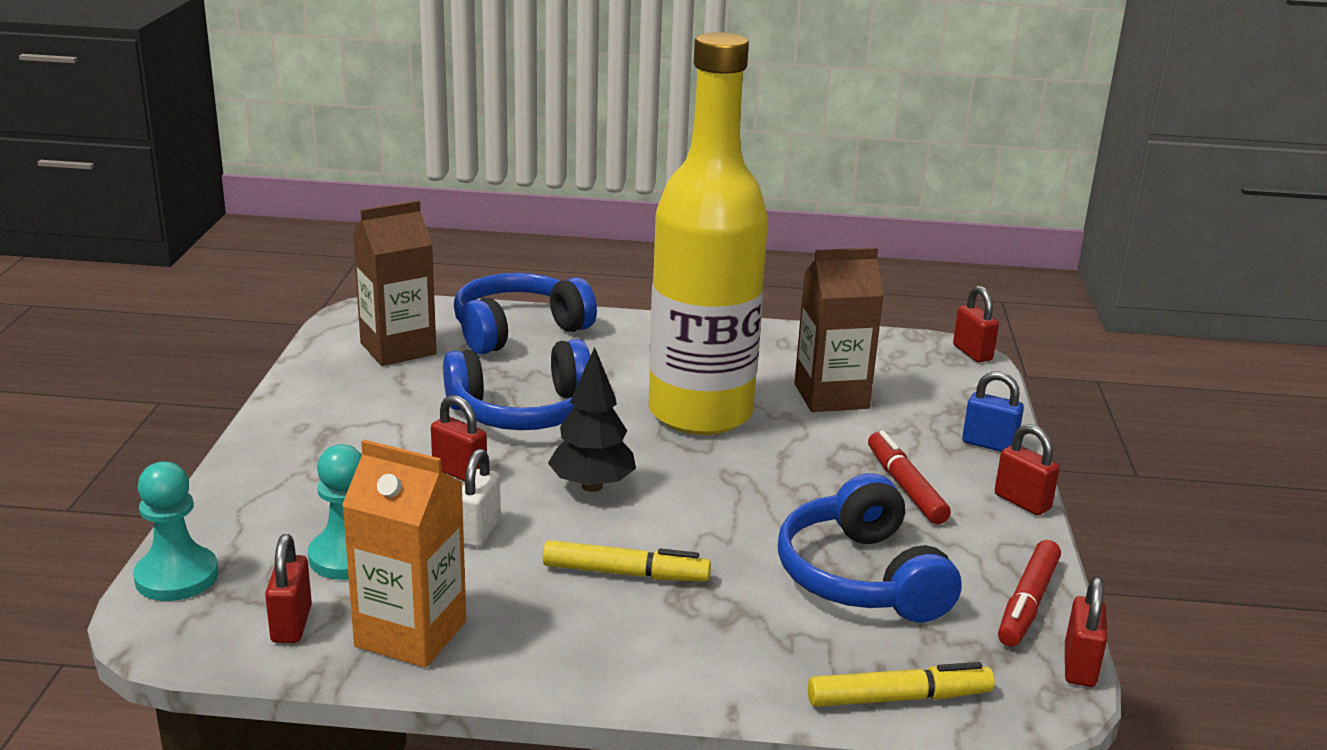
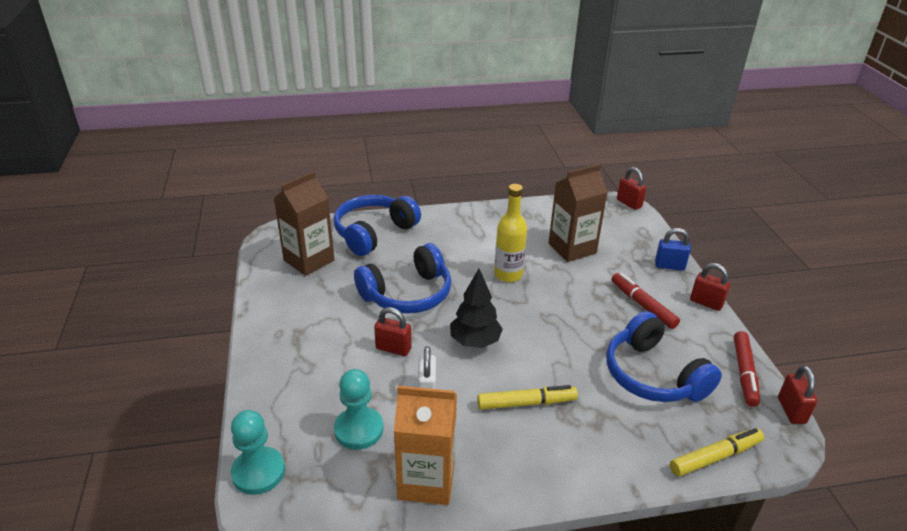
camera: 15 degrees left, 10 degrees up
red padlock [265,534,312,643] -> none
yellow bottle [649,32,768,435] -> yellow bottle [494,184,527,282], size x0.46

